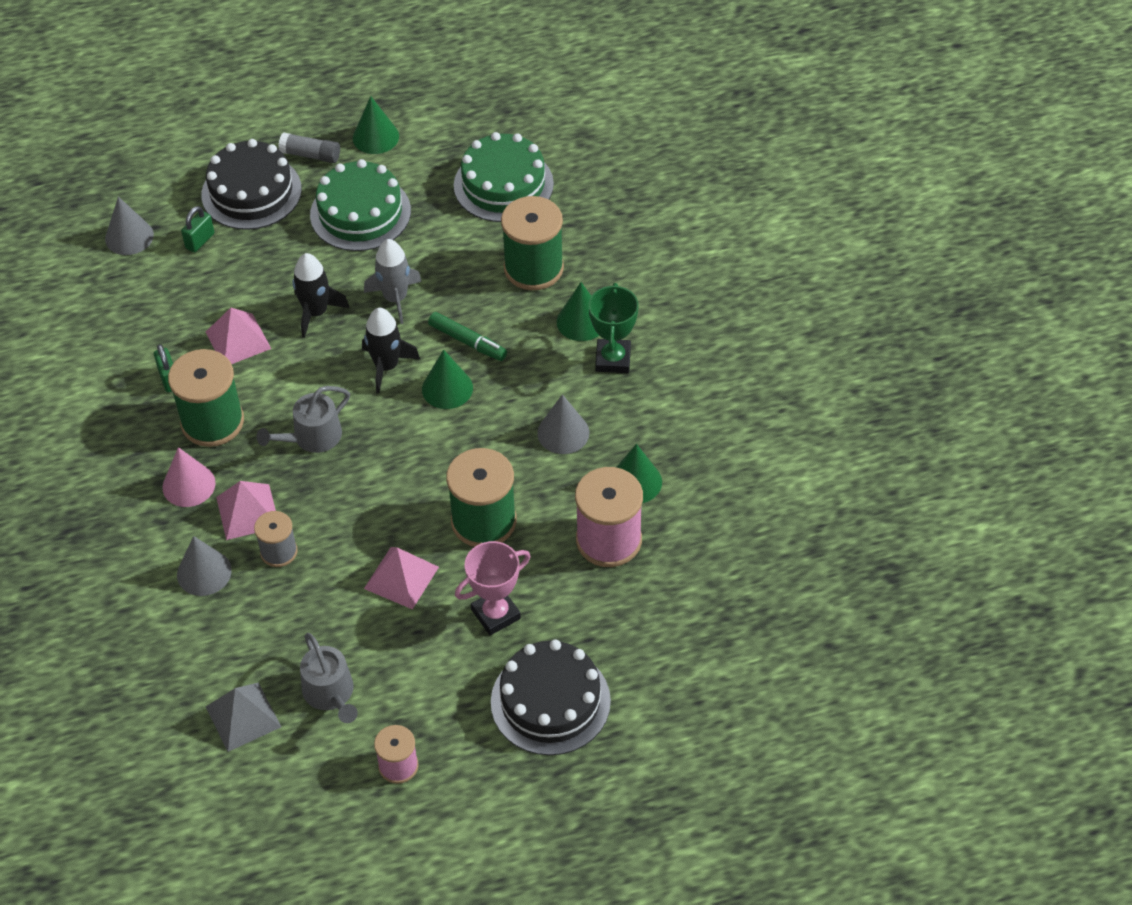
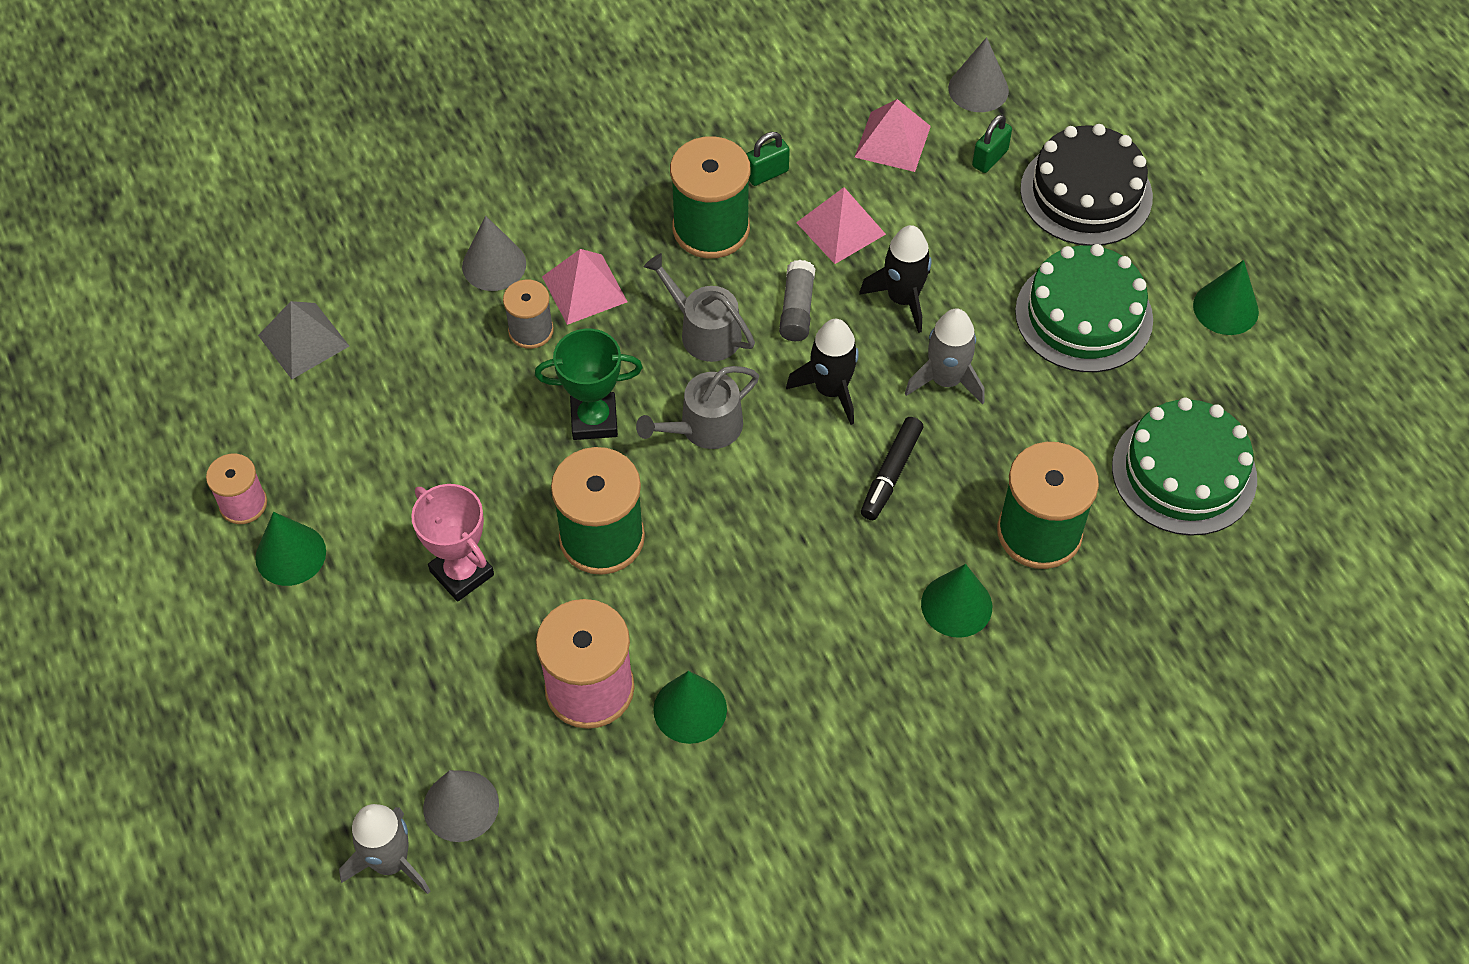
camera: 80 degrees right, 5 degrees up
pink cone [162,447,216,507] -> none
green padlock [181,206,214,253] -> green padlock turned 75 degrees counterclockwise [972,115,1012,173]
grey glue stick [278,132,340,163] -> grey glue stick moved to [779,260,815,341]
grey watering can [300,633,358,723] -> grey watering can moved to [636,366,759,449]
pink pyramid [364,547,439,610] -> pink pyramid moved to [855,99,931,172]
green cone [422,349,473,409] -> green cone moved to [255,512,326,586]
green marker [428,312,507,361] -> black marker [861,417,923,520]
black cake [491,639,611,755] -> none
grey cone [537,394,589,454] -> grey cone moved to [423,770,499,842]
green trophy [588,283,639,373] -> green trophy moved to [535,328,643,440]
none -> grey rocket [339,804,430,894]

